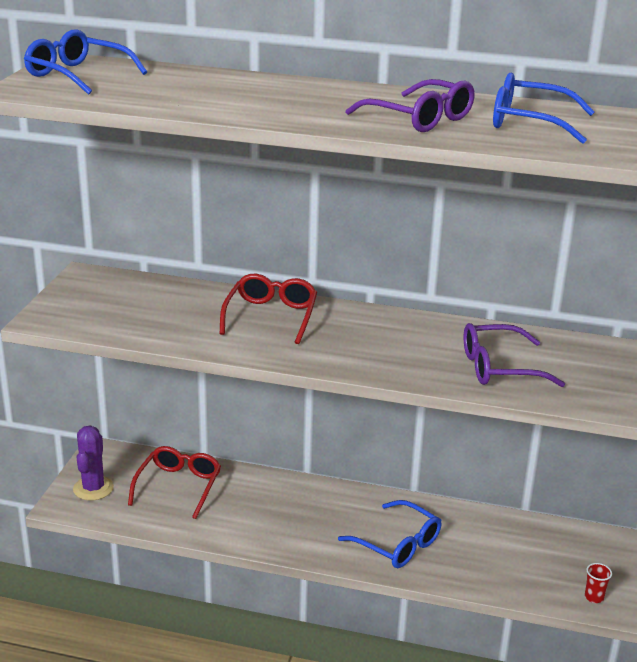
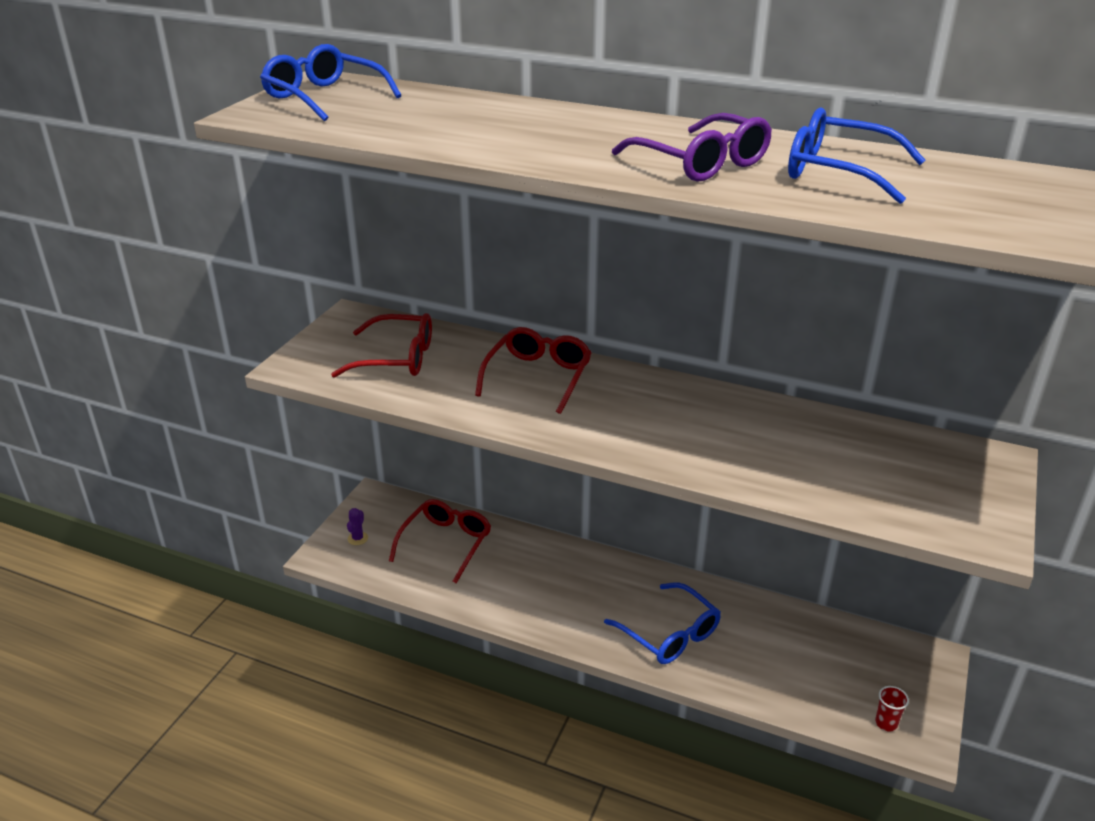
camera: 10 degrees right, 5 degrees up
purple cactus [73,426,114,501] -> purple cactus [347,508,368,545], size x0.49
purple glasses [463,323,565,387] -> none
none -> red glasses [331,313,432,378]

